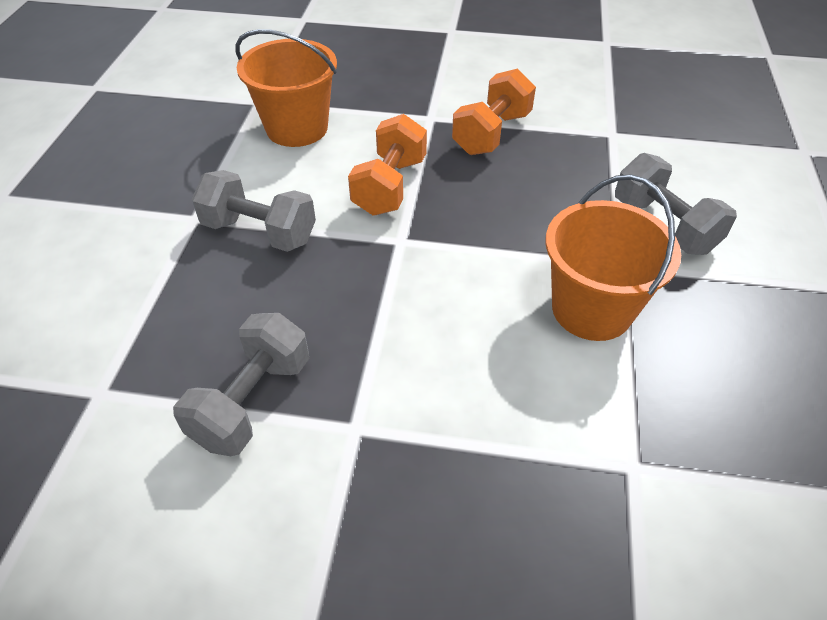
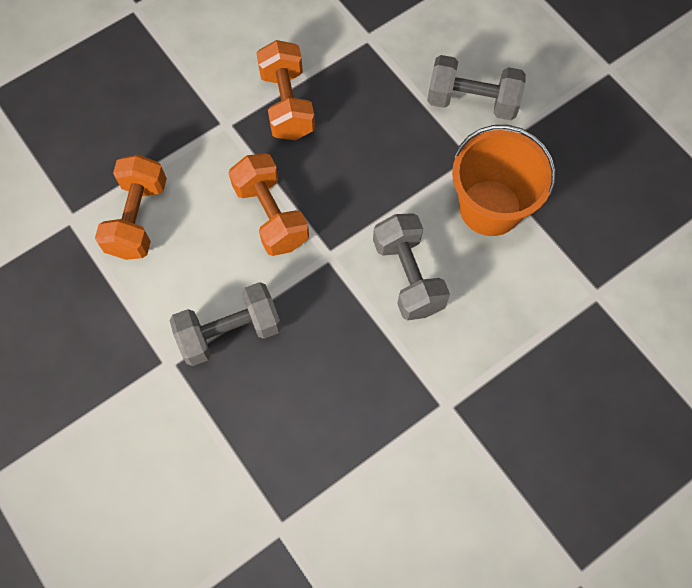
camera: 45 degrees left, 20 degrees up
grey dumbbell [173,313,309,456] -> grey dumbbell moved to [373,213,450,320]
orange bucket [236,29,337,147] -> orange dumbbell [95,154,167,260]

